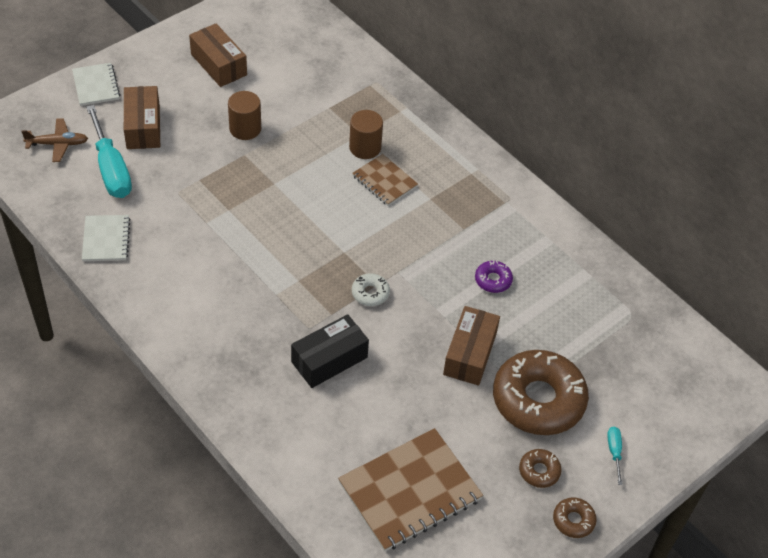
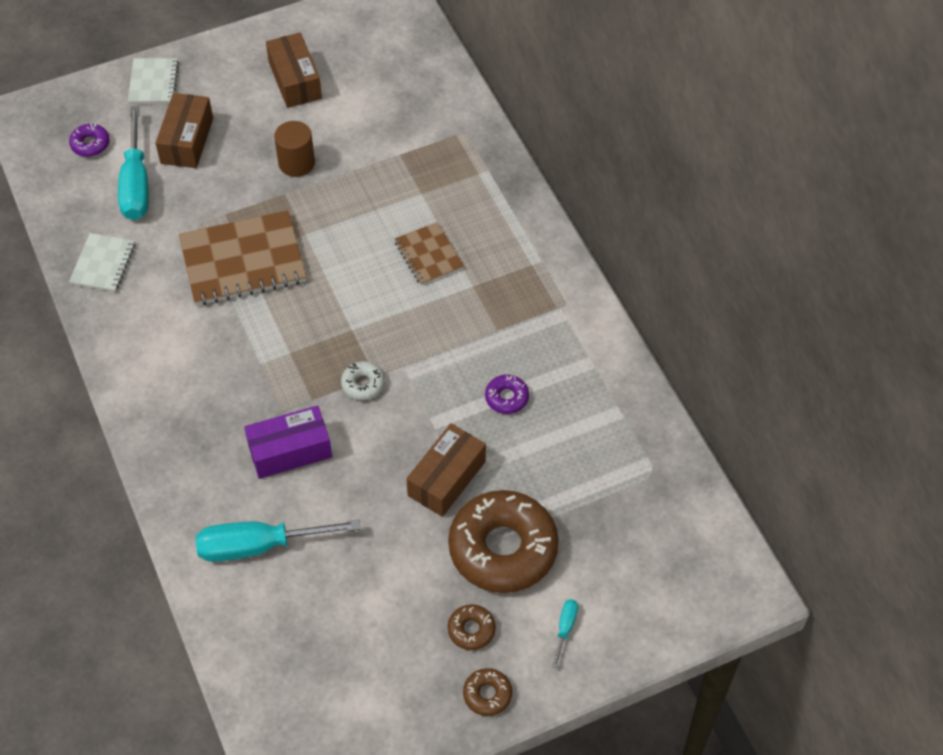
camera: 20 degrees right, 5 degrees up
brown plane [21,118,88,162] -> purple donut [69,123,110,157]
black box [291,314,369,388] -> purple box [244,405,332,479]
brown notebook [338,428,483,551] -> brown notebook moved to [179,210,307,306]
brown cylinder [349,110,383,159] -> none
none -> turquoise screwdriver [196,520,360,562]

